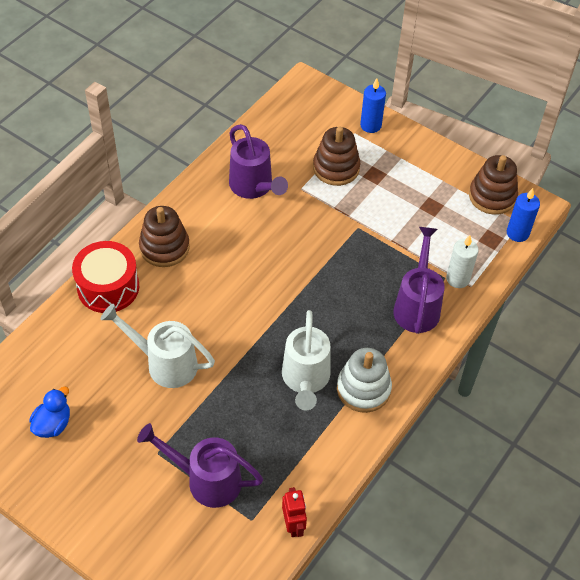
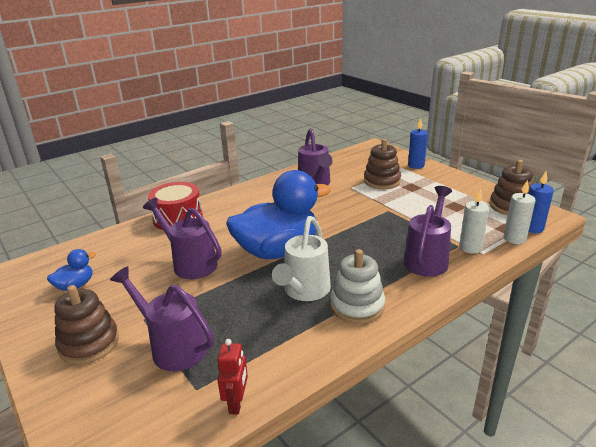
camera: 20 degrees right, 25 degrees down
white watering can [101,304,215,388] -> purple watering can [143,198,222,279]
brown stacking toy [139,206,190,267] -> brown stacking toy moved to [54,285,119,365]
none -> blue duck [226,170,331,259]
none -> white candle [504,180,536,244]

